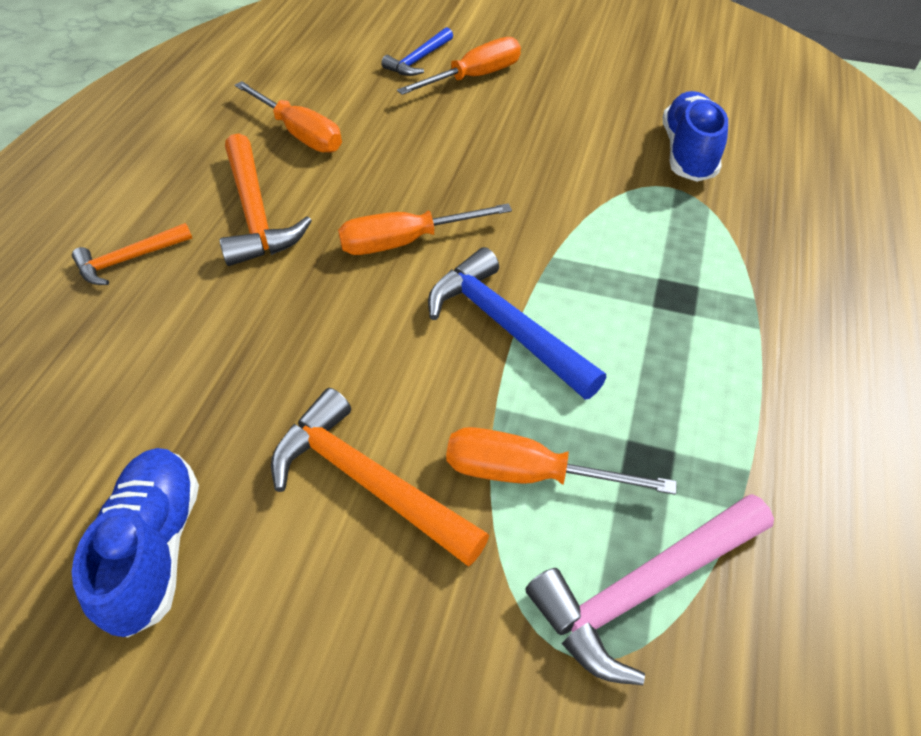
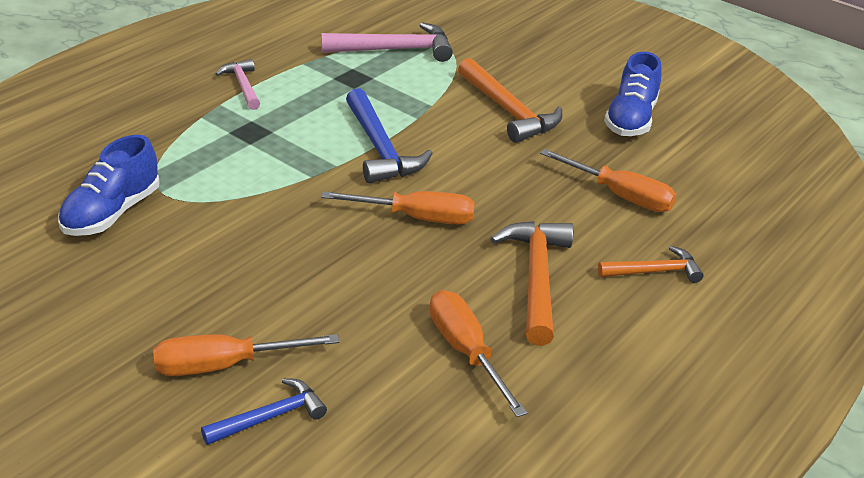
camera: 160 degrees left, 15 degrees down
orange screwdriver [446,427,677,495] -> orange screwdriver moved to [540,149,677,212]
none -> pink hammer [215,59,260,110]

